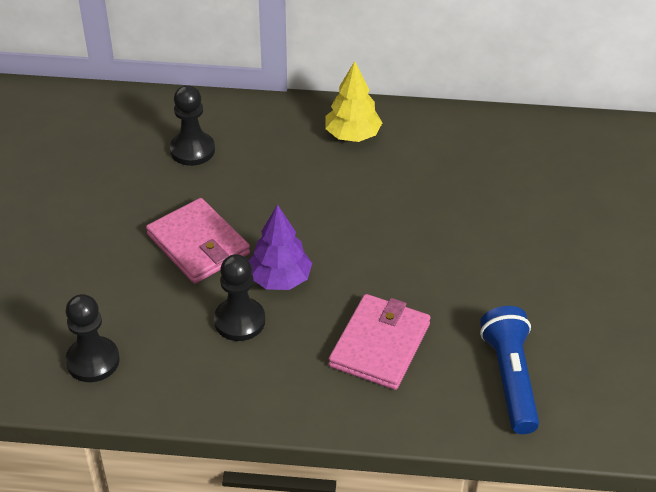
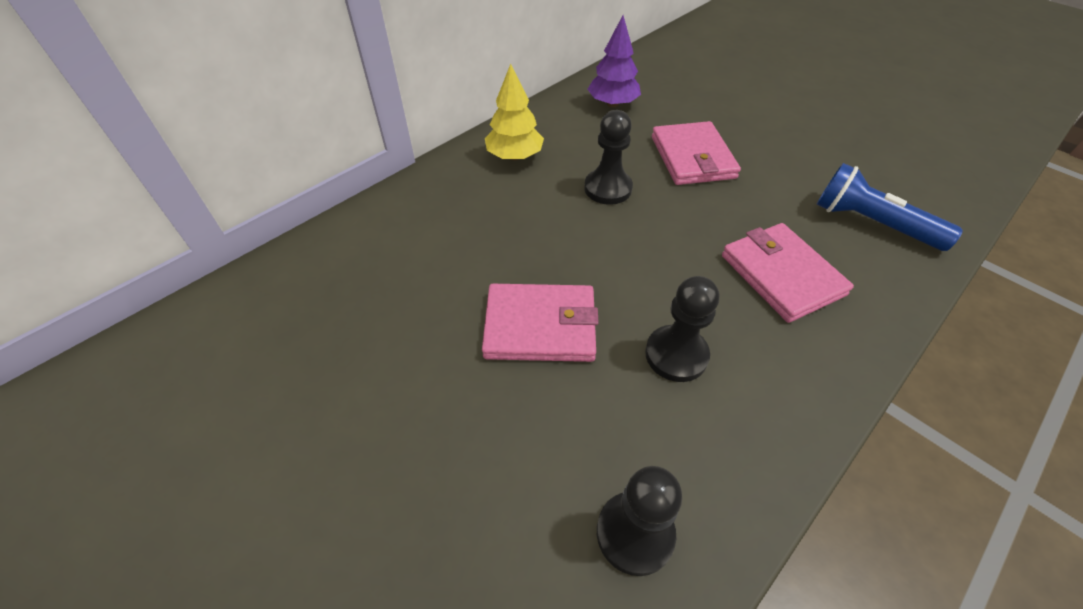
camera: 50 degrees left, 5 degrees up
black pawn [170,85,215,166] -> black pawn moved to [584,110,633,205]
purple tree [249,204,312,290] -> purple tree moved to [587,15,641,107]
none -> pink wallet [652,121,741,185]

